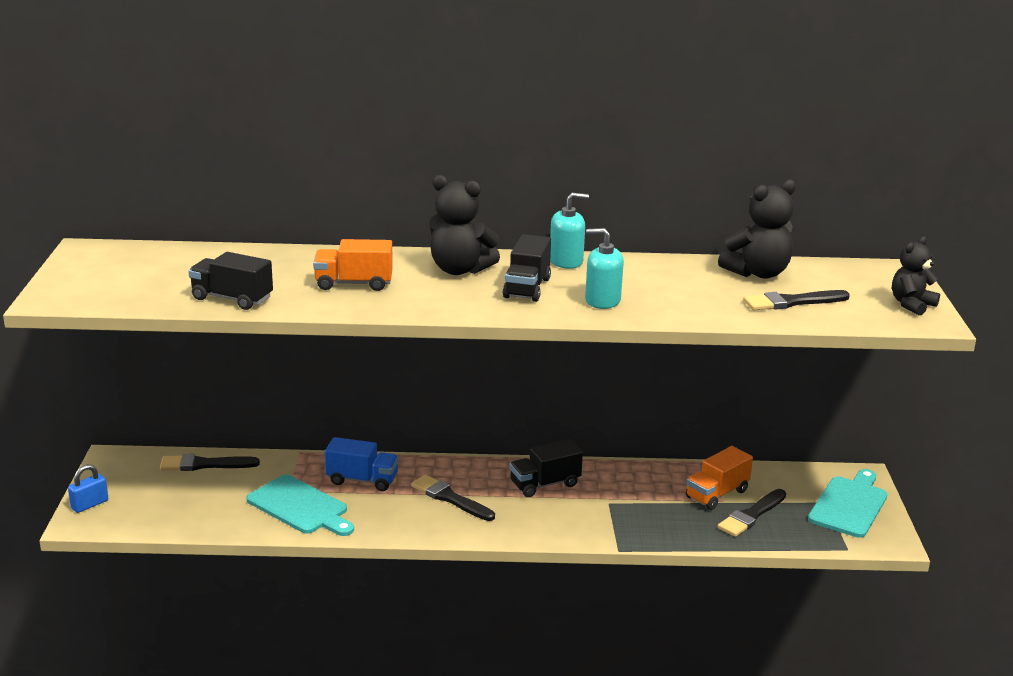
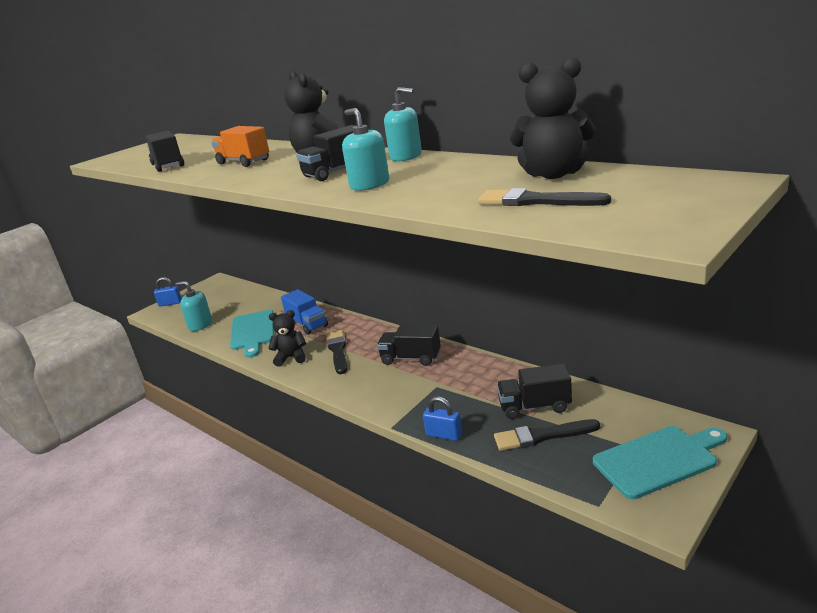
camera: 45 degrees right, 0 degrees up
black brush [160,454,260,471] -> none
orange truck [686,446,753,510] -> black truck [497,364,572,419]
black teddy bear [892,236,940,315] -> black teddy bear moved to [268,310,306,367]
none -> turquoise soap dispenser [175,281,212,331]
none -> blue padlock [423,397,462,441]

